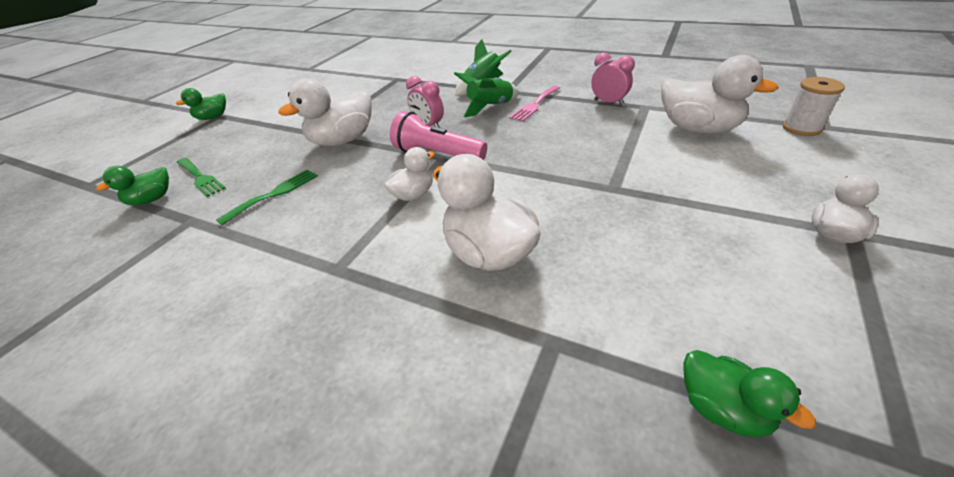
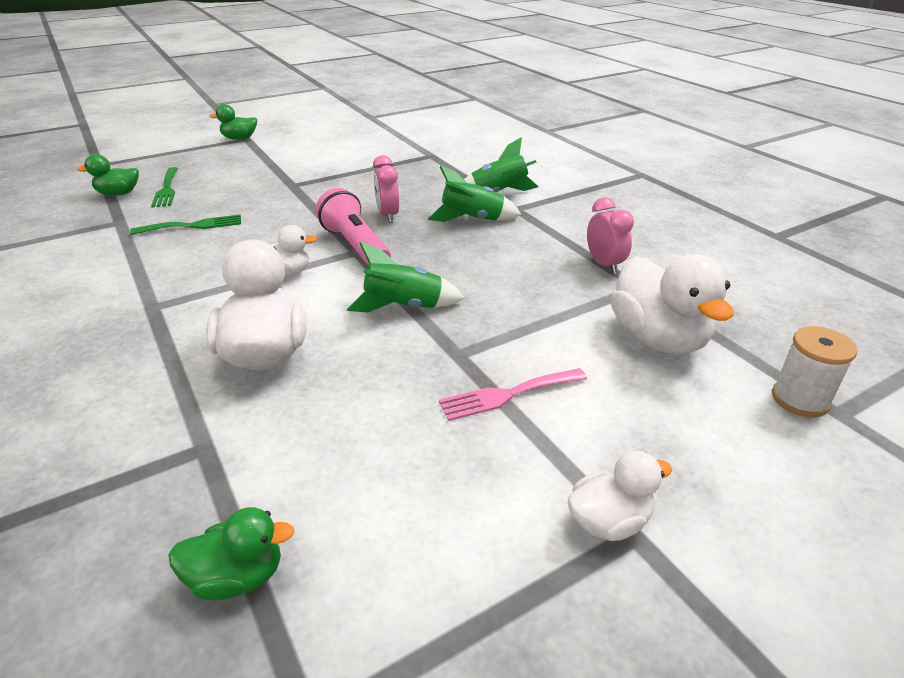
camera: 30 degrees right, 5 degrees down
white duck [278,78,372,146] -> none
pink fork [509,86,560,122] -> pink fork moved to [439,368,587,421]
green duck [683,350,816,438] -> green duck turned 90 degrees counterclockwise [168,507,294,600]
none -> green rocket [347,241,465,313]

